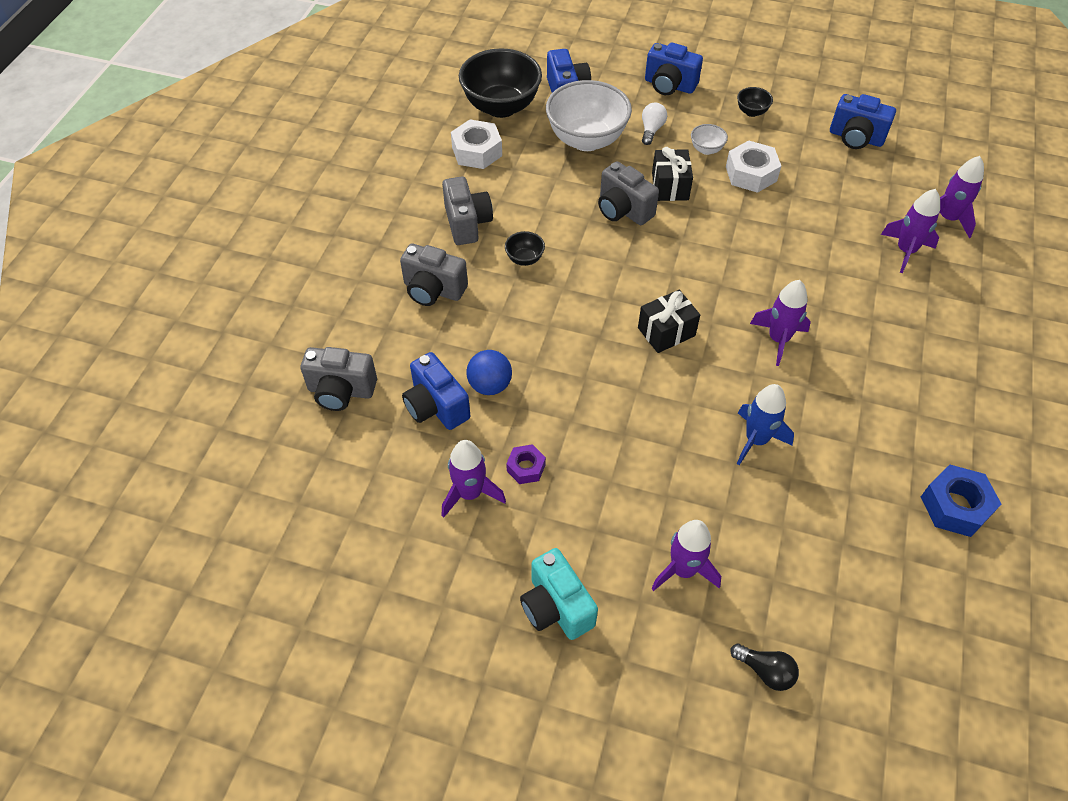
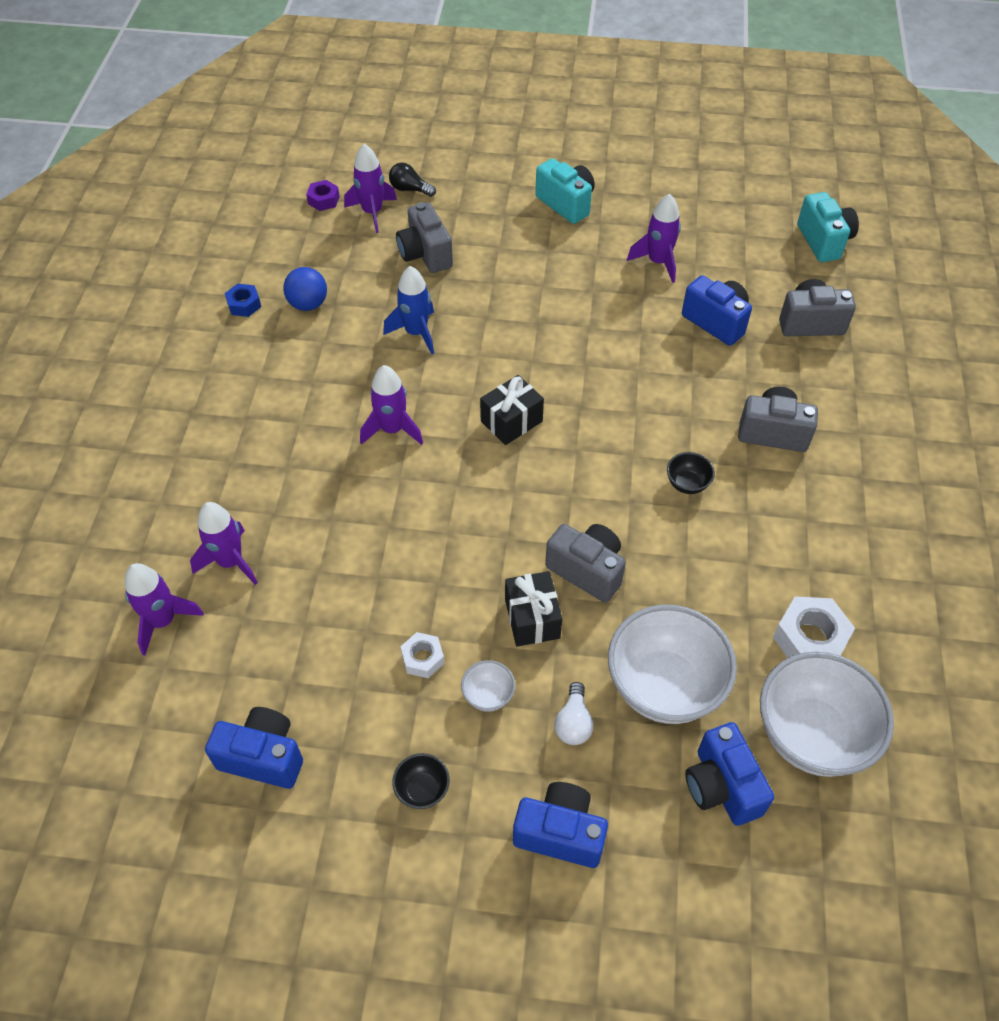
camera: 170 degrees right, 0 degrees up
grey camera [442,176,493,245] -> grey camera moved to [396,202,453,273]
black bowl [459,48,542,118] -> white bowl [760,652,894,777]
blue ball [467,350,512,395] -> blue ball moved to [283,267,327,311]
purple nut [506,444,546,484] -> purple nut moved to [306,180,340,211]
purple rocket [651,520,721,591] -> purple rocket moved to [344,144,397,233]
white nut [726,140,781,193] -> white nut [401,632,444,678], size x0.59
blue nut [921,465,1001,537] -> blue nut [225,284,261,317], size x0.59
none -> turquoise camera [797,192,859,262]

